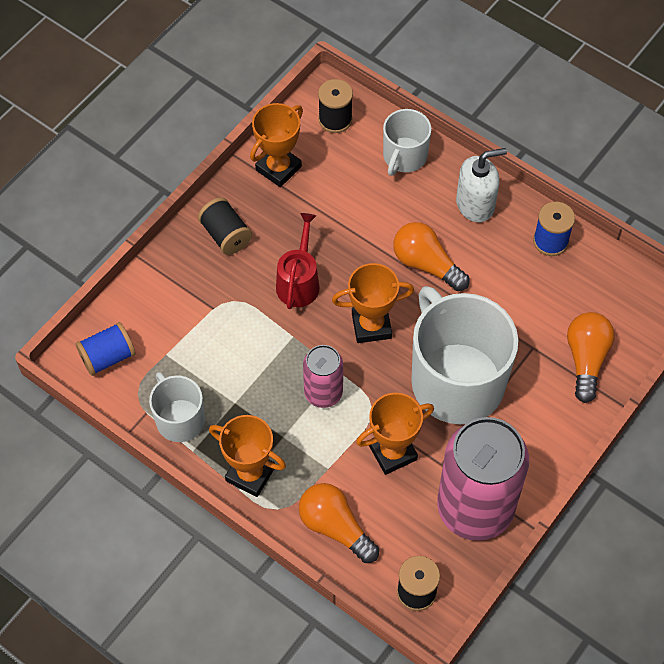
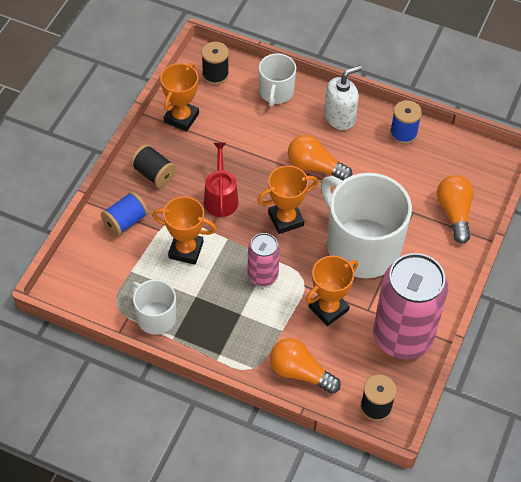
camera: 15 degrees left, 5 degrees down
blue spool [76,322,136,376] -> blue spool moved to [101,191,148,236]
orange trophy [209,415,286,497] -> orange trophy moved to [152,196,217,265]

